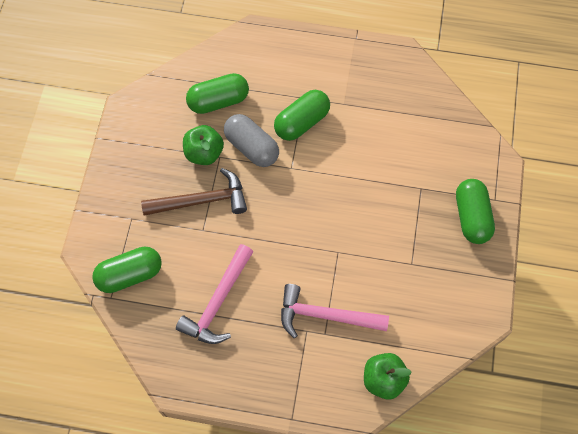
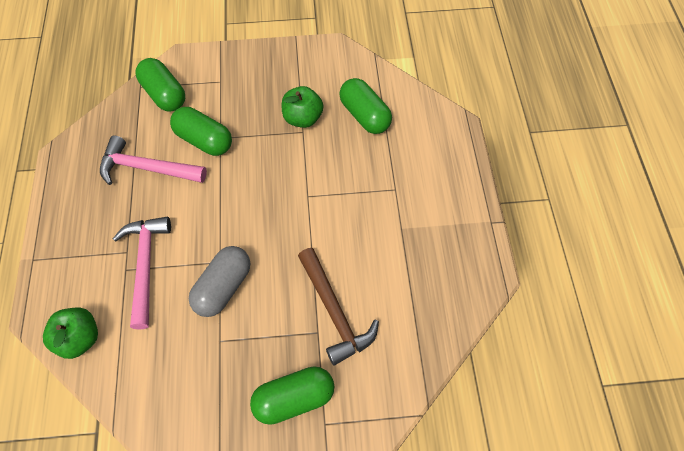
camera: 75 degrees right, 5 degrees down
brown hammer [141,168,247,216] -> brown hammer moved to [298,248,379,366]
grey capsule [224,114,279,167] -> grey capsule moved to [189,246,250,317]
green capsule [274,90,330,141] -> green capsule moved to [170,107,232,156]

